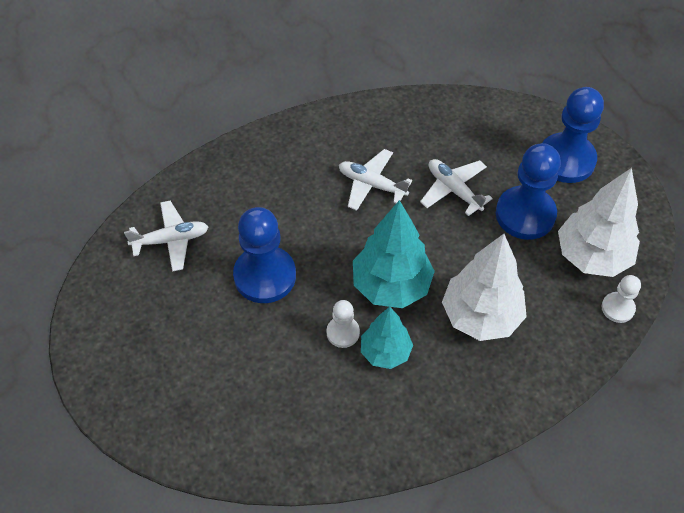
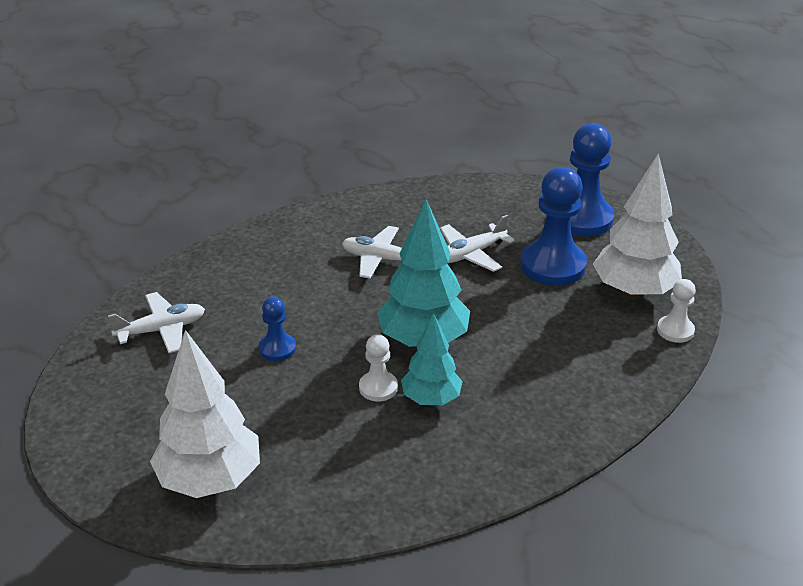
camera: 10 degrees left, 20 degrees down
blue pawn [233,207,296,303] -> blue pawn [258,296,296,361], size x0.52
white plane [420,159,493,216] -> white plane turned 75 degrees counterclockwise [440,215,515,272]
white tree [442,234,527,341] -> white tree moved to [150,330,260,498]

